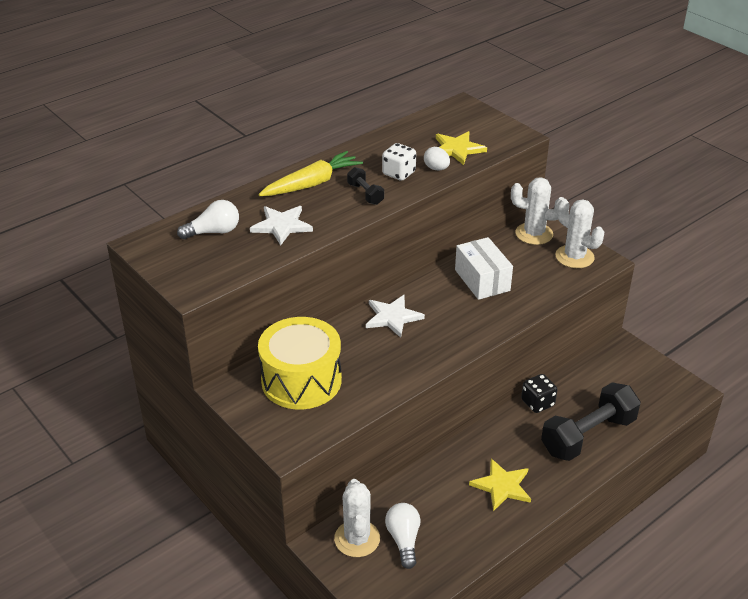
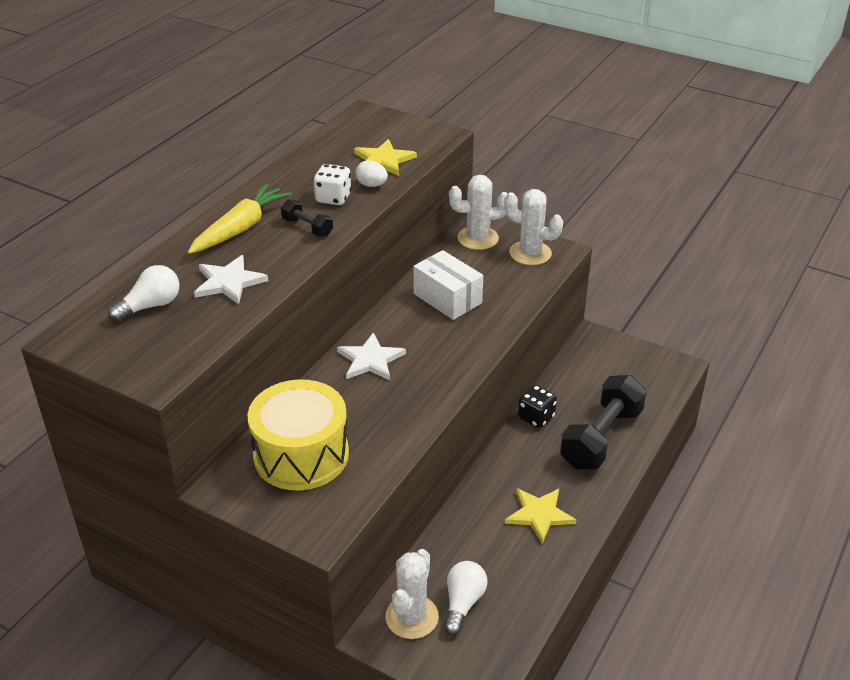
camera: 20 degrees left, 0 degrees up
white cactus [334,479,380,557] -> white cactus turned 45 degrees clockwise [385,549,439,639]
white light bulb [385,503,421,569] -> white light bulb turned 45 degrees clockwise [444,561,488,635]

